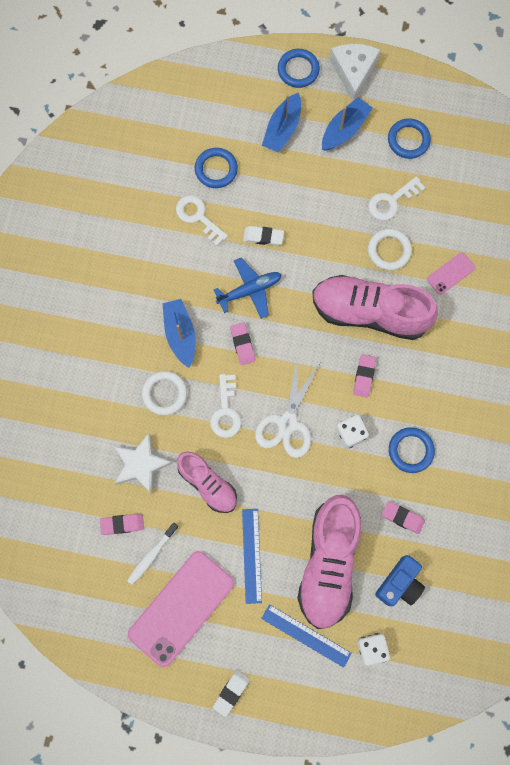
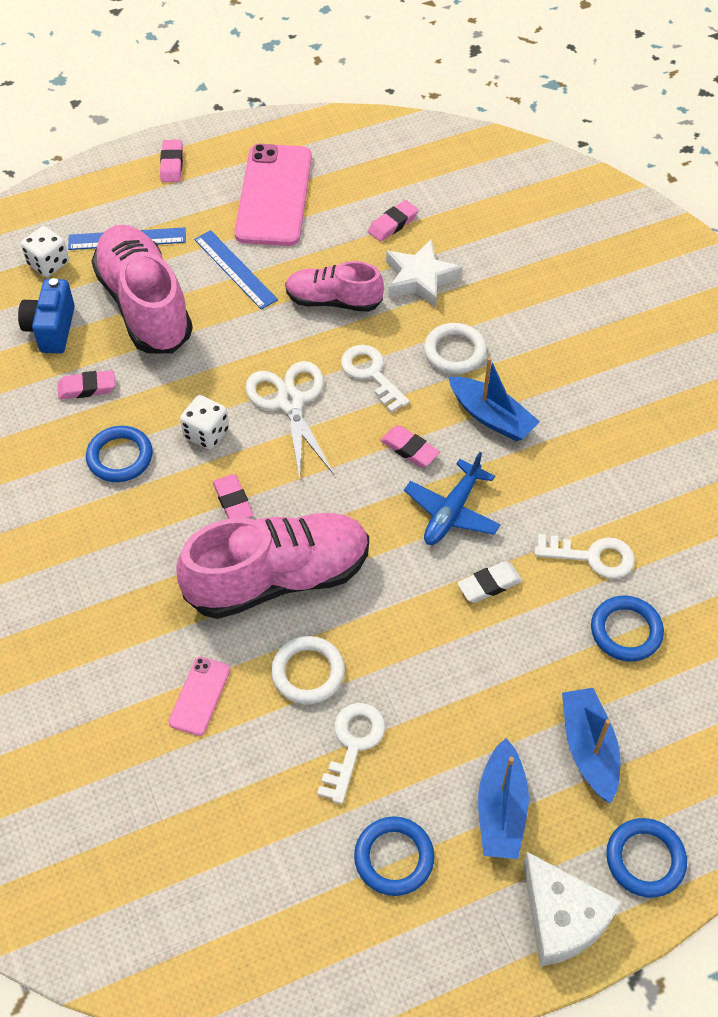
camera: 145 degrees right, 20 degrees down
white toothbrush [127,523,179,585] -> none
white eraser [213,670,250,717] -> pink eraser [160,140,183,182]

